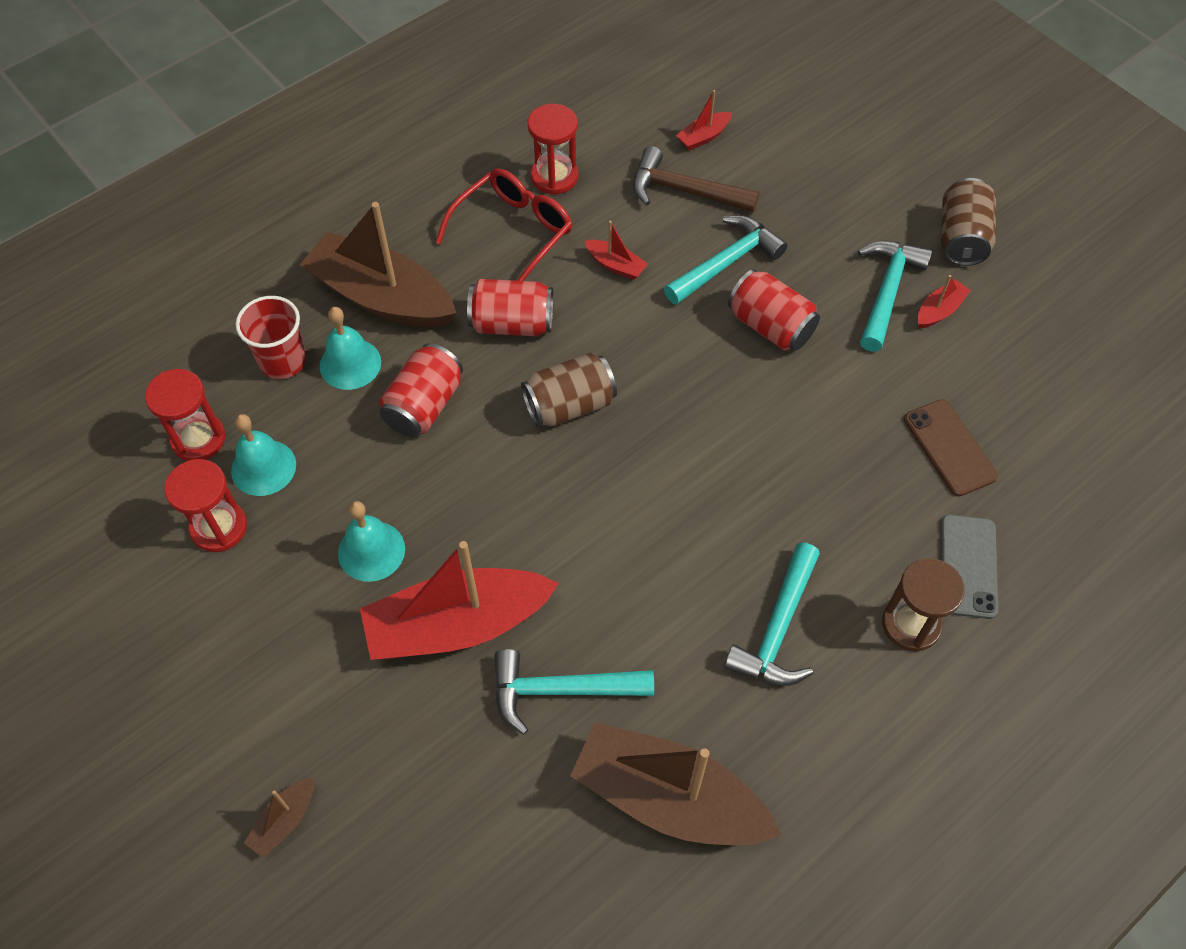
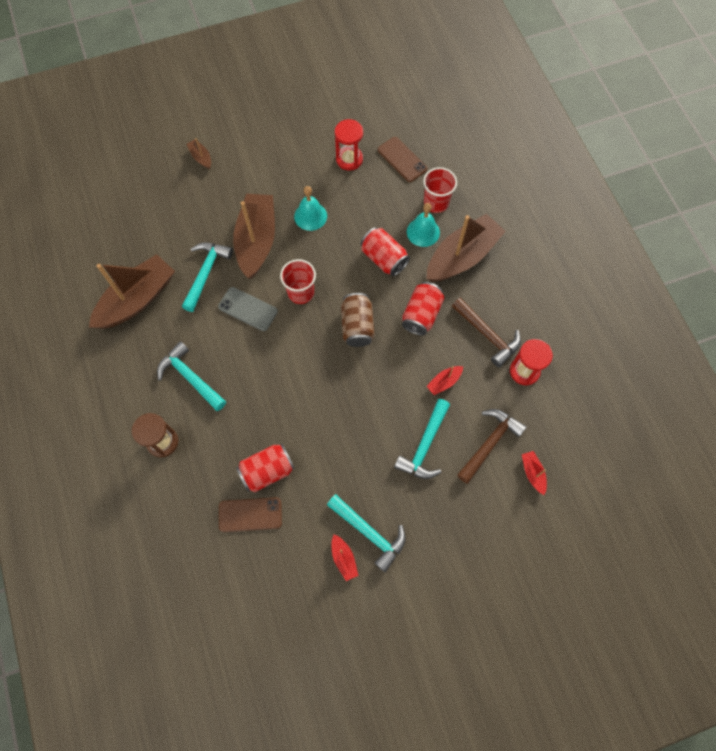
camera: 110 degrees right, 10 degrees up
red hourglass [145,369,225,461] -> brown phone [378,137,427,182]
turquoise bell [231,414,296,496] -> none
red boat [360,541,559,660] -> brown boat [233,194,275,279]
red glasses [435,168,572,281] -> brown hammer [452,298,521,367]
turquoise hammer [664,215,788,305] -> turquoise hammer turned 45 degrees clockwise [394,399,450,479]
red can [728,269,820,351] -> red can moved to [236,444,295,492]
brown can [941,178,996,266] -> none
grey phone [941,514,998,619] -> grey phone moved to [218,287,278,331]
none -> red cup [280,259,316,304]

